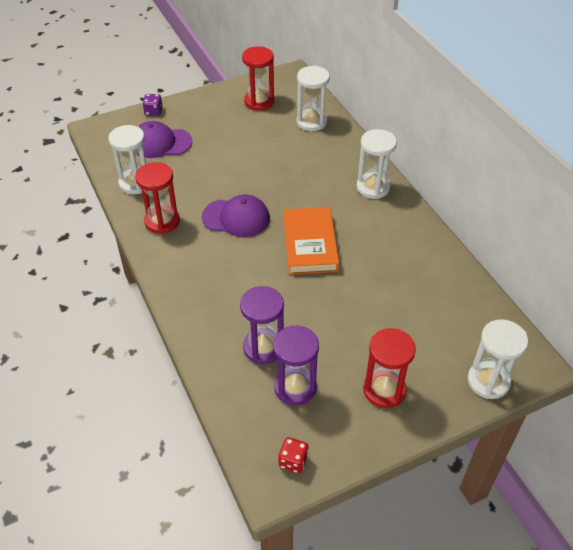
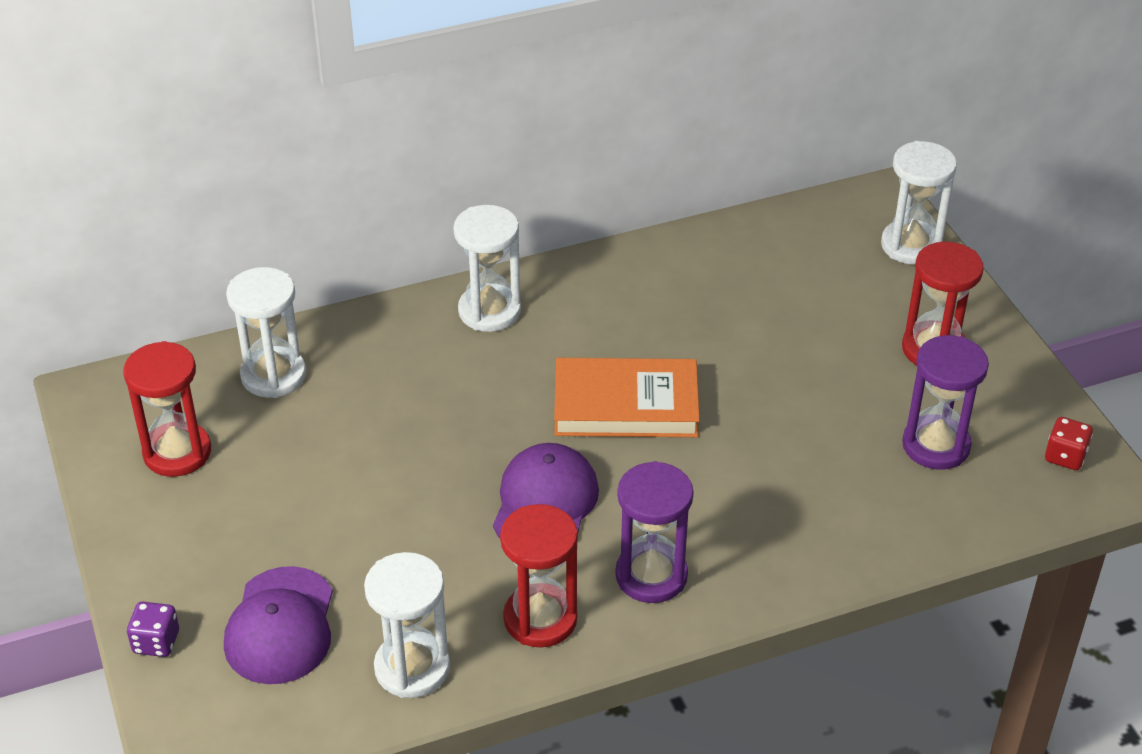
camera: 85 degrees left, 5 degrees down
purple hourglass [240,286,284,364] -> purple hourglass moved to [615,461,693,603]

